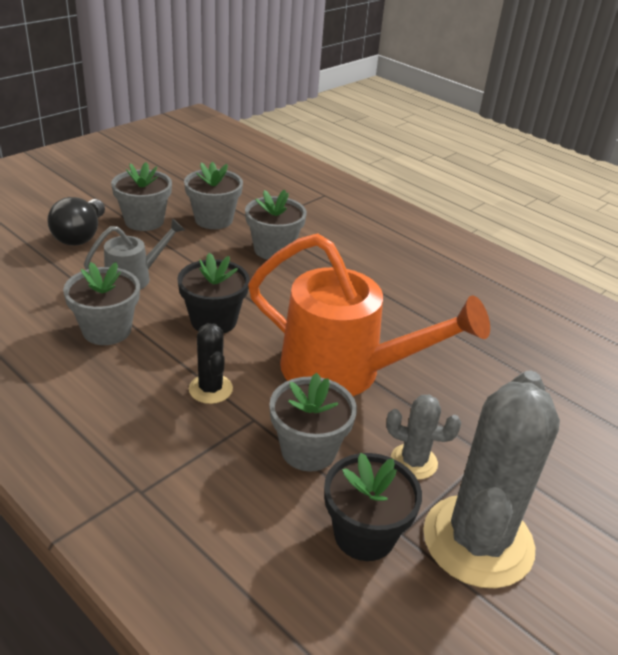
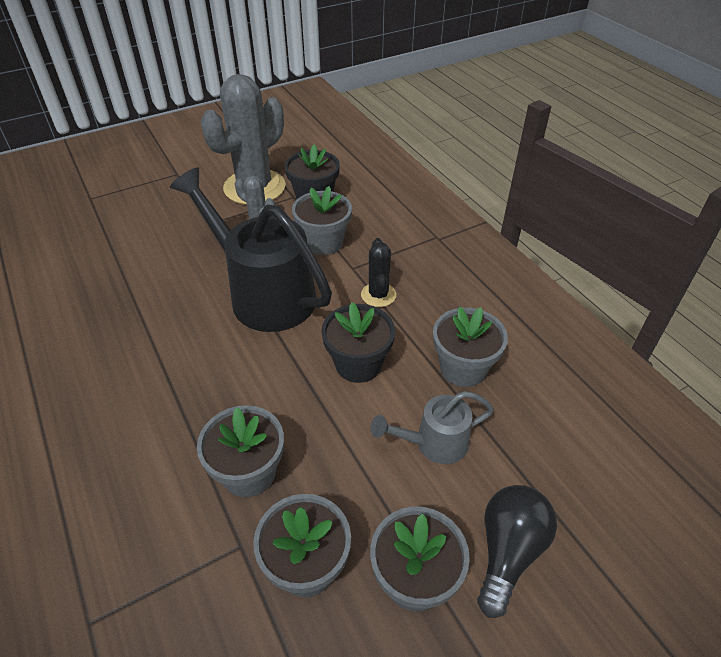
camera: 160 degrees left, 10 degrees up
orange watering can [248,233,490,396] -> black watering can [170,167,332,332]

